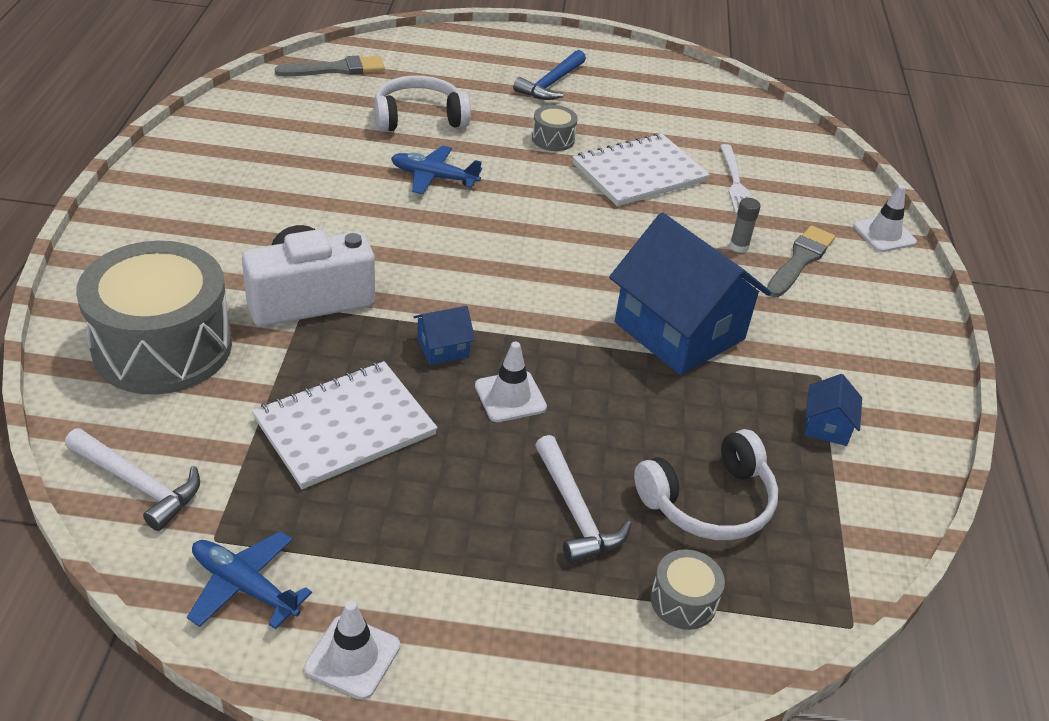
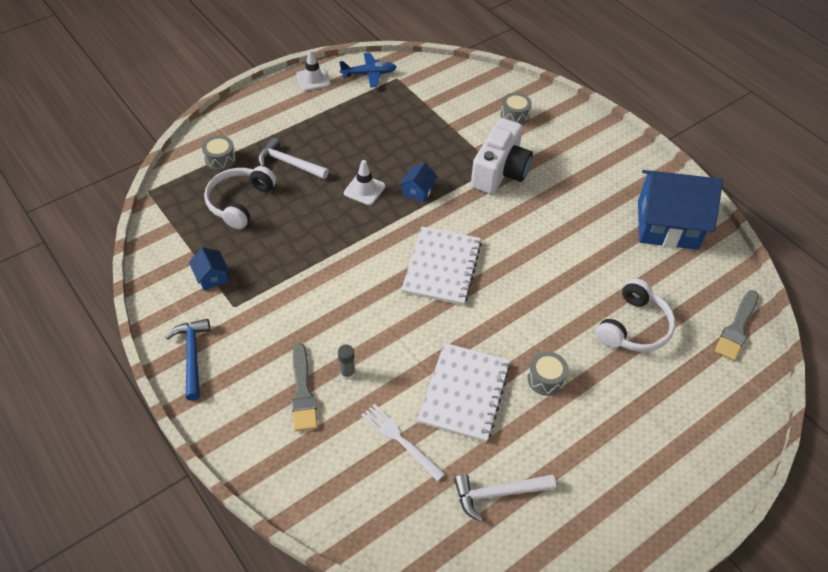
camera: 140 degrees right, 10 degrees up
white hammer [65,428,200,531] -> white hammer moved to [454,474,556,522]
grey drum [76,241,232,395] -> grey drum [501,93,532,125], size x0.42
white notebook [252,361,438,489] -> white notebook moved to [401,226,482,305]
blue plane [391,145,482,194] -> none
blue hammer [513,50,586,100] -> blue hammer moved to [166,319,210,401]
blue house [609,212,771,375] -> blue house moved to [638,170,723,250]
white traffic cone [853,185,917,252] -> none

